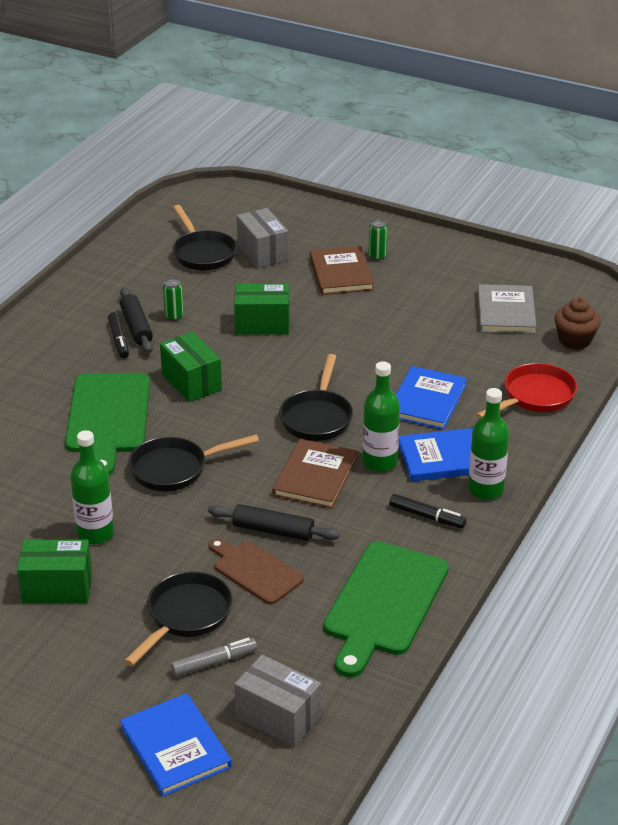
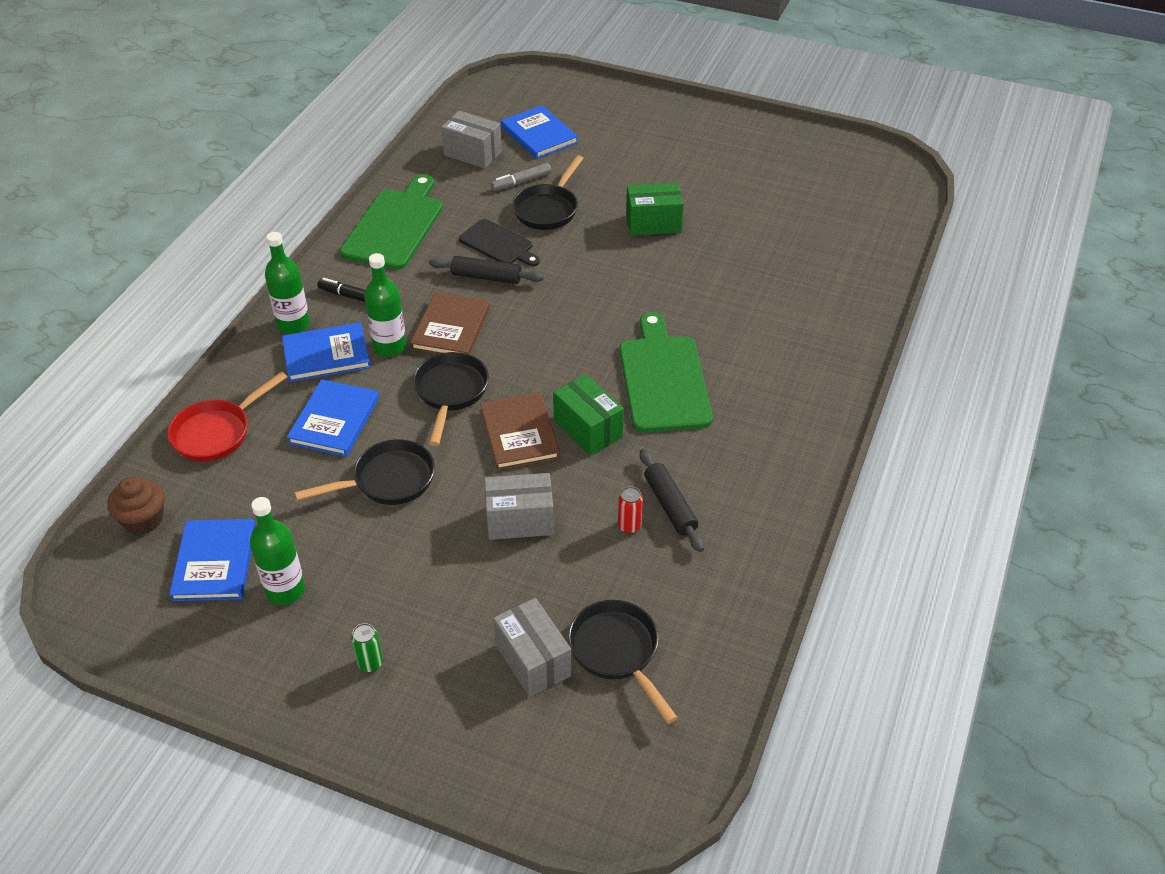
camera: 175 degrees right, 10 degrees up
green bottle [70,430,114,544] -> green bottle moved to [250,497,305,605]
black marker [108,312,129,359] -> none
black pan [128,434,259,491] -> black pan moved to [294,439,435,505]
green can [163,278,184,321] -> red can [618,486,643,534]
brown cutting board [209,538,304,604] -> black cutting board [459,219,540,266]
green box [234,284,289,335] -> grey box [484,473,554,540]
brown book [310,246,374,295] -> brown book moved to [480,393,560,470]
grey book [478,284,536,334] -> blue book [169,519,256,601]

